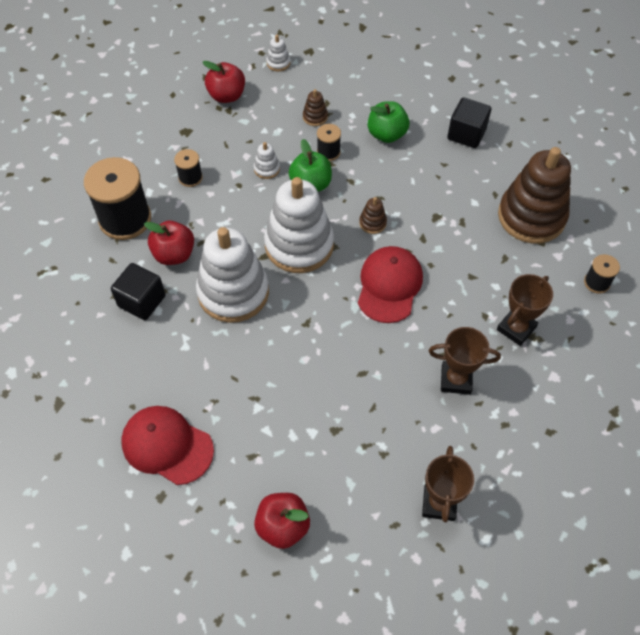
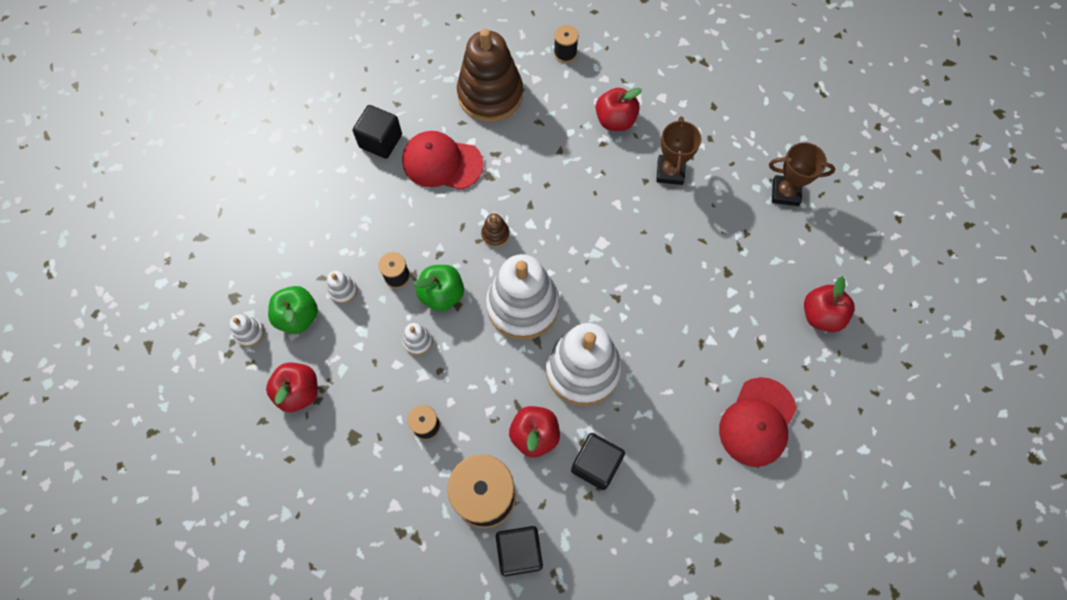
camera: 90 degrees left, 10 degrees up
brown stacking toy [303,89,328,126] -> white stacking toy [327,271,358,304]
red cap [358,246,423,323] -> red cap moved to [402,131,484,190]
green apple [368,101,409,143] -> green apple moved to [268,286,318,334]
brown trophy [497,274,553,346] -> red apple [596,88,642,131]
none -> black cube [496,526,543,576]

